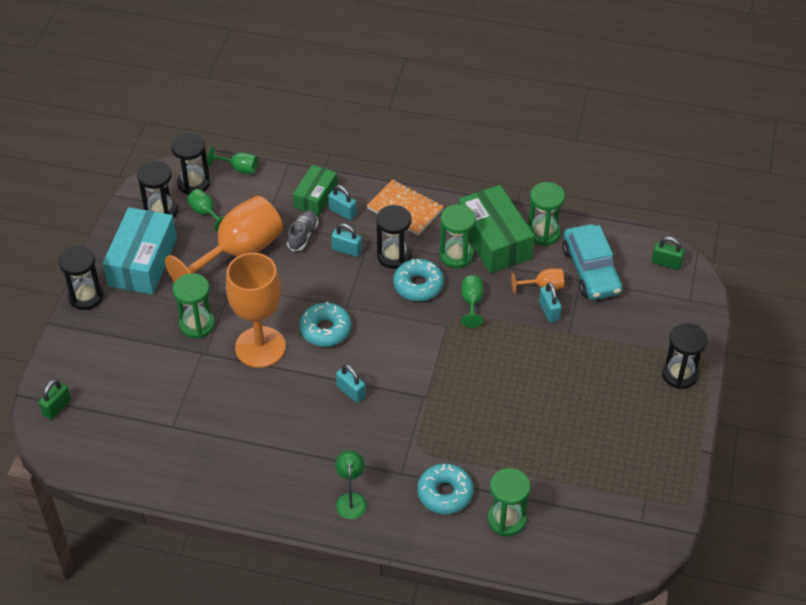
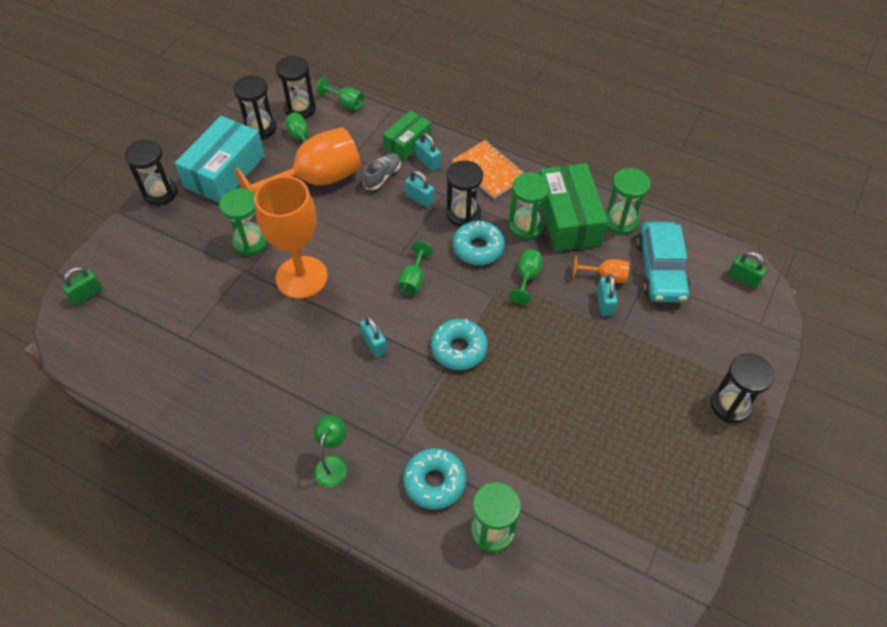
camera: 15 degrees right, 5 degrees up
turquoise donut [299,302,351,347] -> turquoise donut moved to [431,319,488,370]
none -> green goblet [397,241,433,295]

